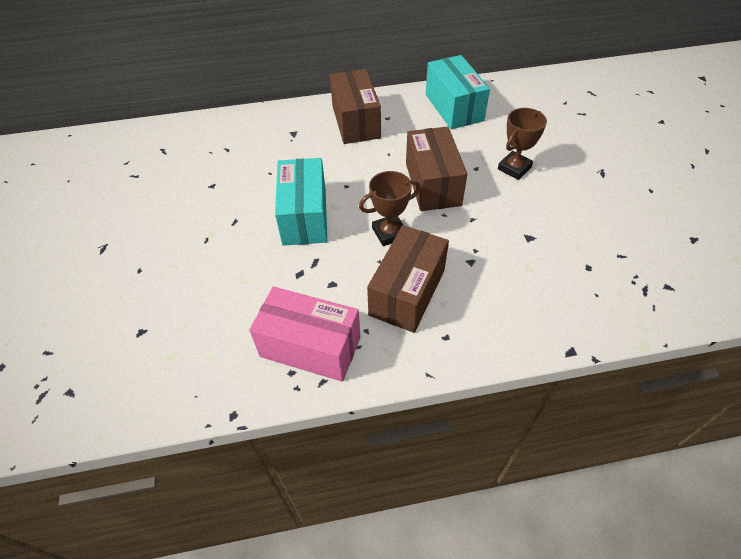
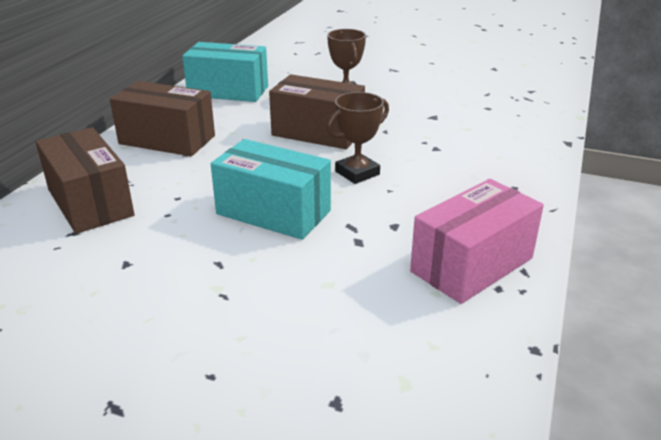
camera: 60 degrees left, 20 degrees down
brown trophy [359,171,421,246] -> brown trophy turned 45 degrees clockwise [327,92,389,184]
brown box [367,225,449,333] -> brown box moved to [36,127,134,234]

